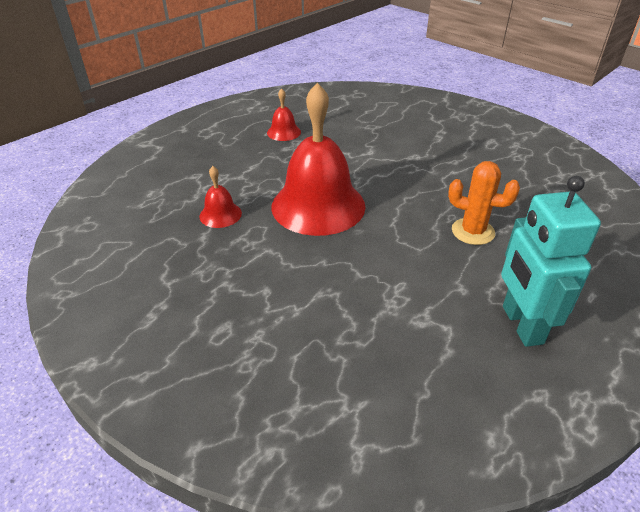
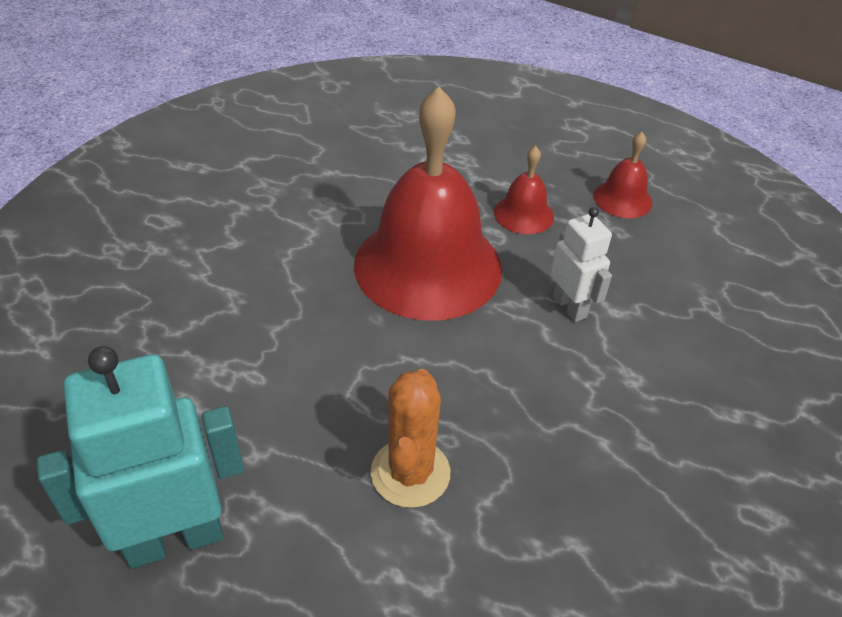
camera: 75 degrees right, 5 degrees up
red bell [199,166,242,228] -> red bell moved to [494,146,554,234]
none -> white robot [550,207,612,322]

